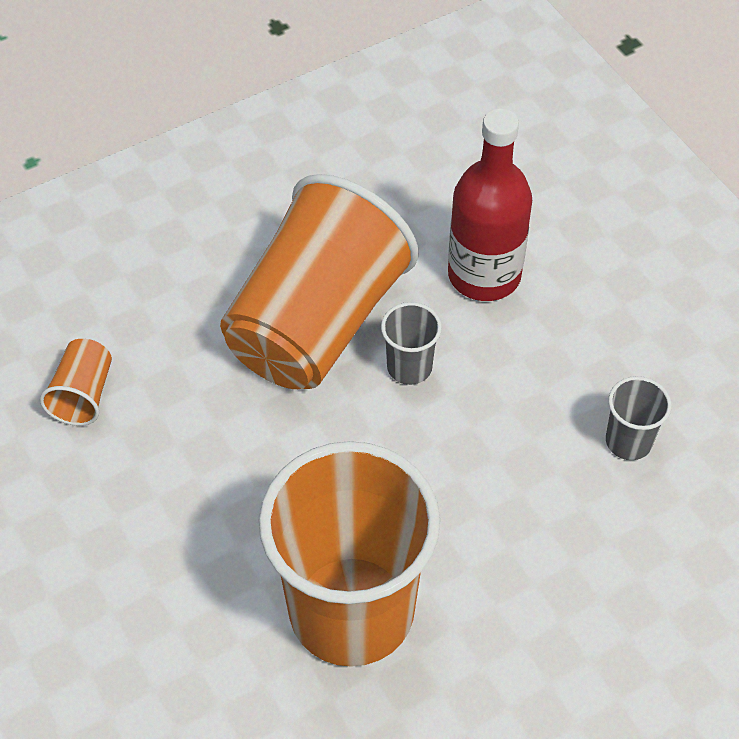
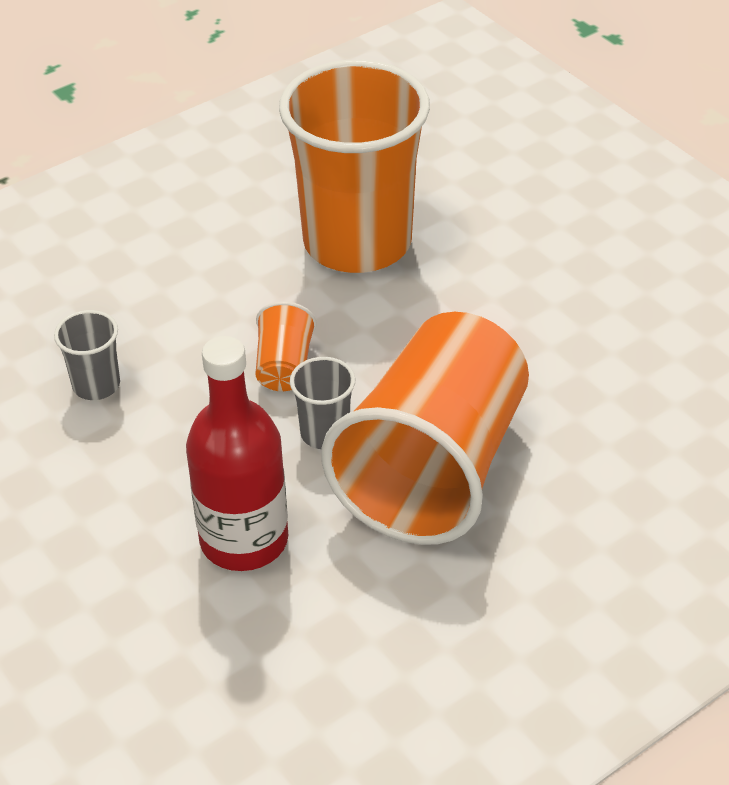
camera: 175 degrees right, 10 degrees down
orange cup [40,339,112,426] -> orange cup moved to [255,301,317,391]

